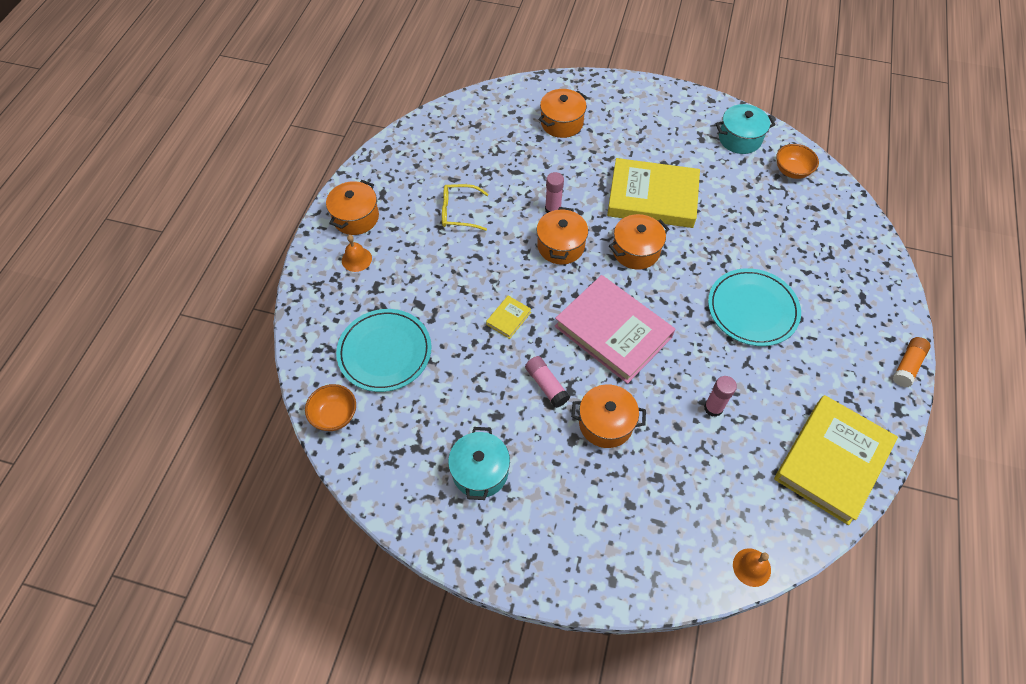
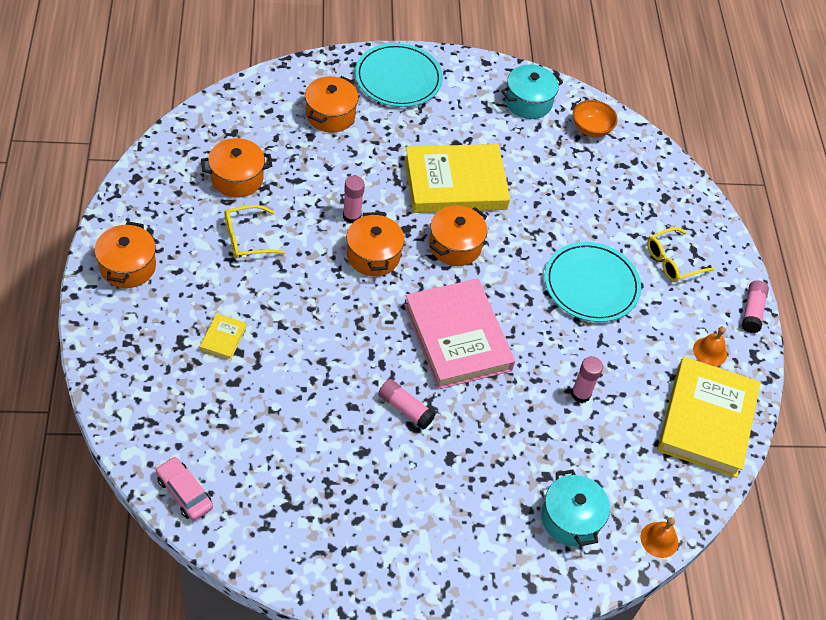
camera: 25 degrees left, 5 degrees down
orange bowl [305,384,356,431] -> pink car [156,456,213,521]
turquoise plate [336,309,431,392] -> turquoise plate moved to [355,43,443,107]
orange bell [342,235,372,272] -> orange bell moved to [693,326,727,367]
turquoise pot [448,427,510,500] -> turquoise pot moved to [541,470,610,546]
yellow book [486,296,531,339] -> yellow book moved to [200,313,247,361]
pink book [555,275,675,384] -> pink book turned 45 degrees clockwise [404,278,515,389]
orange pot [571,384,646,448] -> orange pot moved to [201,138,272,197]
orange glue stick [893,337,931,387] -> pink glue stick [742,280,769,333]
none -> yellow glasses [647,227,714,282]

